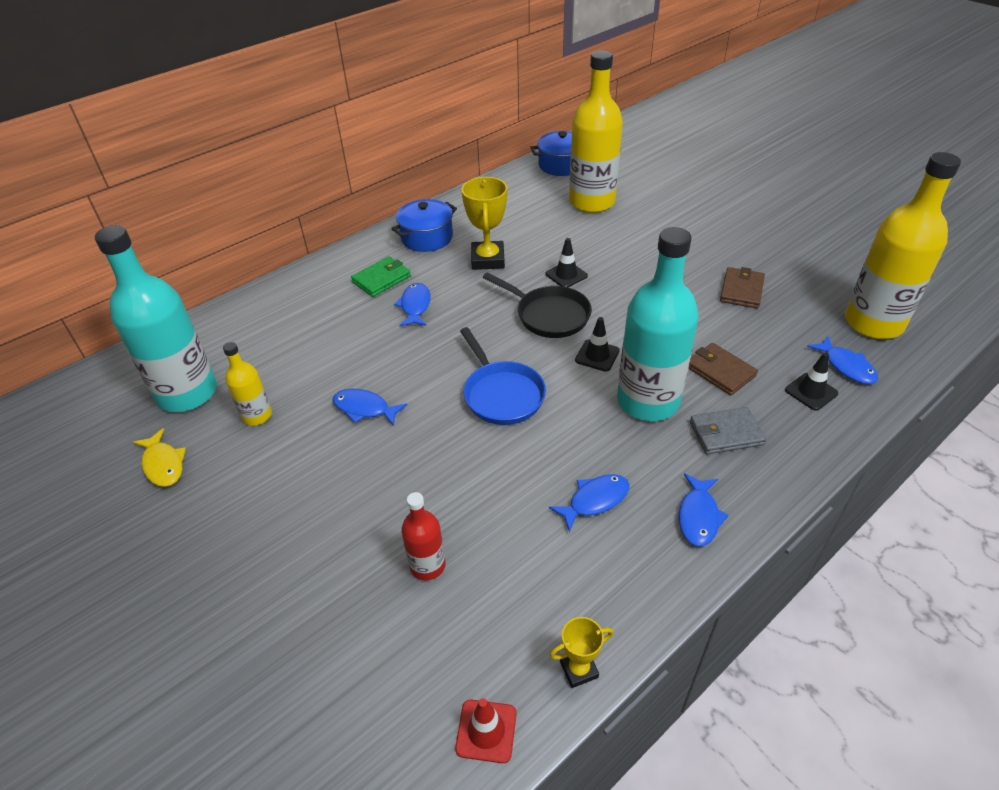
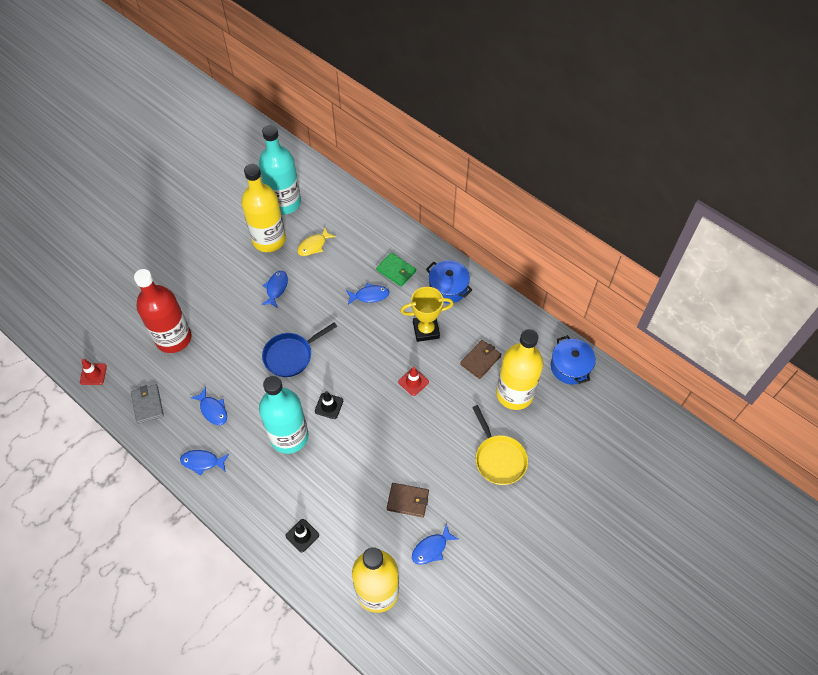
camera: 80 degrees right, 15 degrees up
yellow fish [133,428,186,487] -> yellow fish moved to [297,227,336,256]
yellow bottle [223,342,272,425] -> yellow bottle [241,164,286,252], size x2.07
red bottle [401,492,446,580] -> red bottle [134,269,191,353], size x2.07
black pan [483,272,592,338] -> none
black traffic cone [545,238,588,287] -> red traffic cone [398,367,429,396]
yellow trophy [550,617,613,688] -> none
brown wallet [689,343,758,396] -> brown wallet moved to [460,340,502,379]
grey wallet [690,407,766,455] -> grey wallet moved to [131,384,164,424]
blue fish [807,336,878,384] -> blue fish moved to [412,524,458,565]
none -> yellow pan [472,405,528,485]

